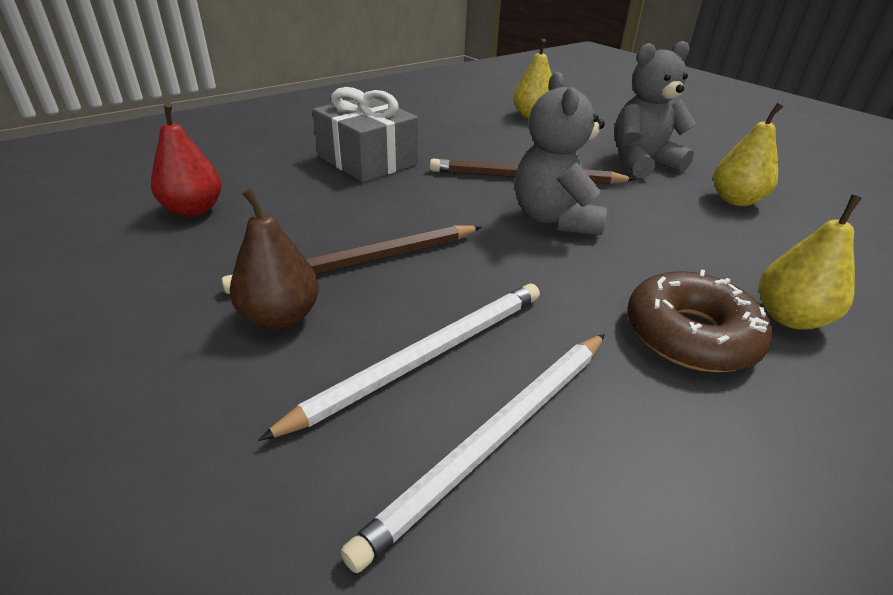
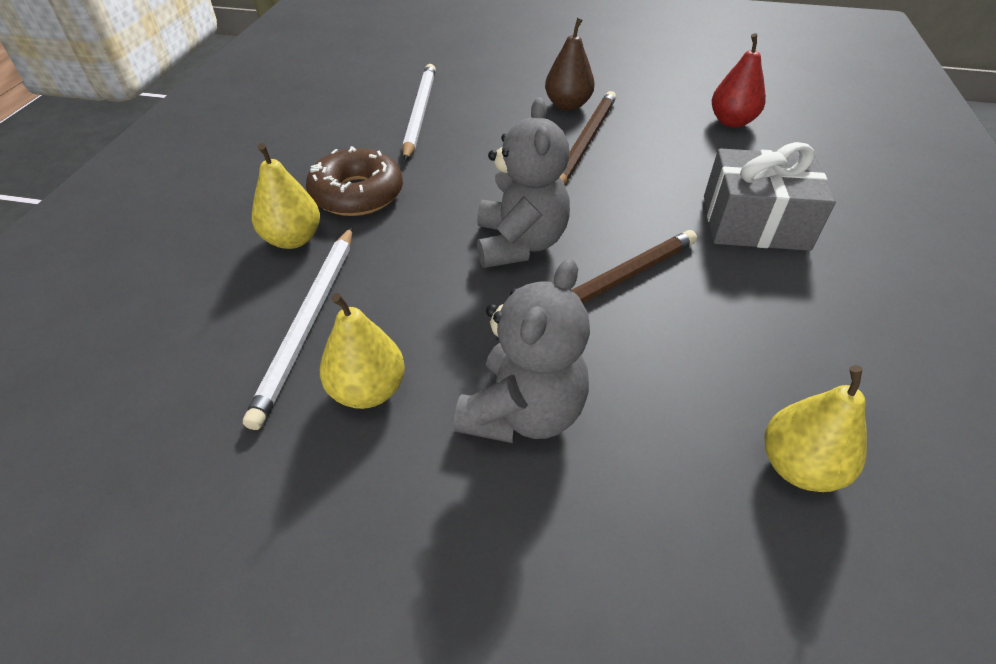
camera: 140 degrees right, 10 degrees up
white pencil [258,284,540,441] -> white pencil moved to [243,227,352,430]
grey teddy bear [515,72,607,235] -> grey teddy bear turned 45 degrees clockwise [477,97,570,268]

